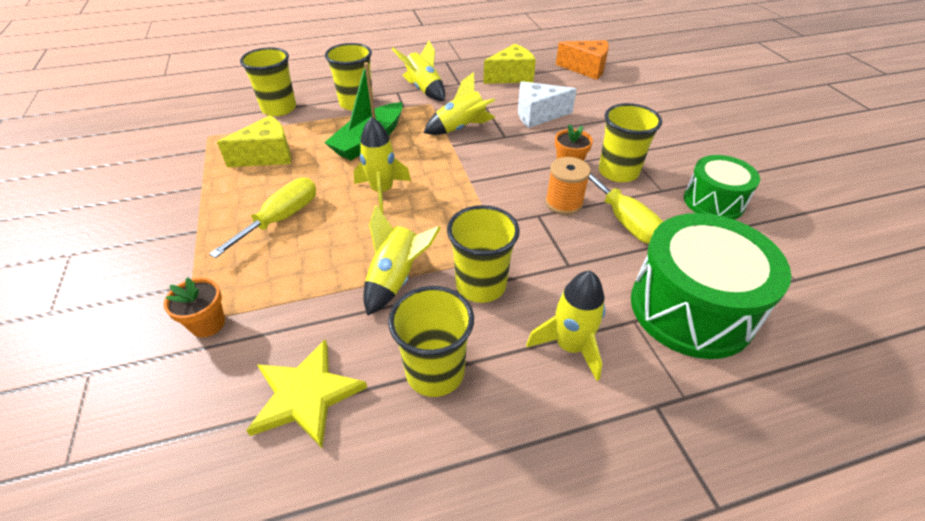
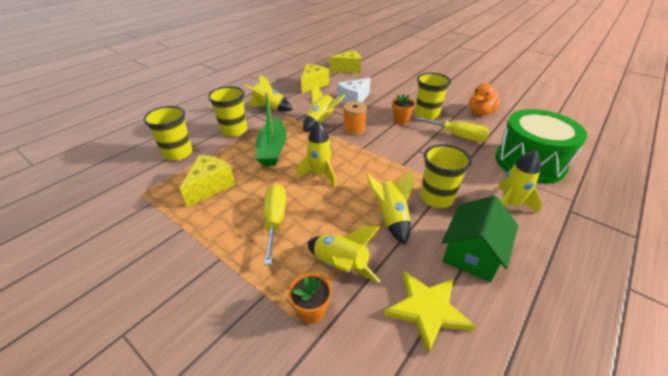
camera: 35 degrees left, 5 degrees down
yellow cup [388,286,474,397] -> green house [442,195,518,282]
orange spool [546,157,591,215] -> orange spool moved to [343,101,367,136]
orange cheese [556,40,609,80] -> yellow cheese [329,50,361,73]
green drum [684,155,760,220] -> orange duck [469,83,501,115]
none -> yellow rocket [307,226,380,283]

